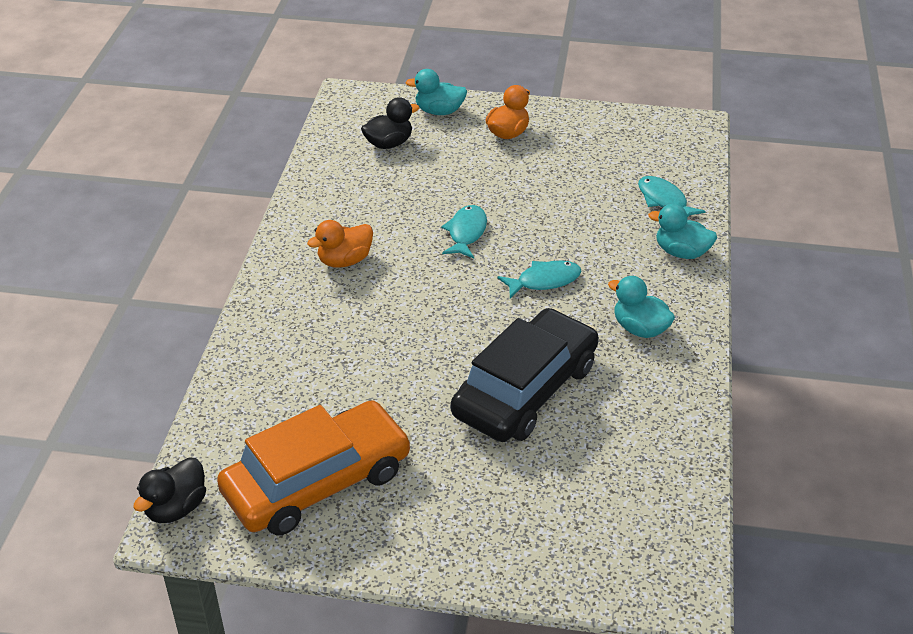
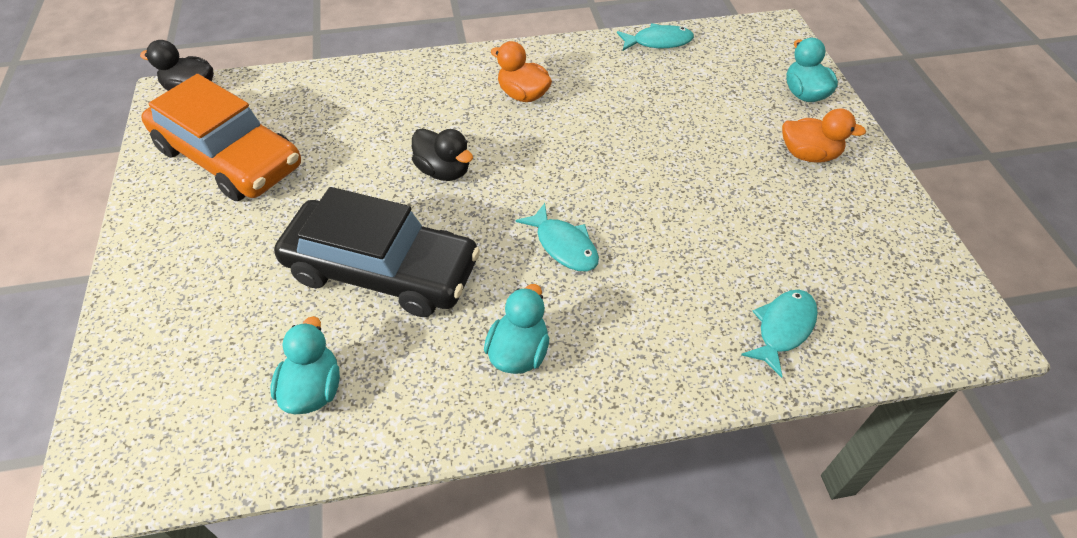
camera: 70 degrees right, 10 degrees up
black duck [361,97,419,149] -> black duck moved to [412,128,473,181]
turquoise fish [441,205,487,258] -> turquoise fish moved to [617,23,694,51]
turquoise duck [648,204,717,259] -> turquoise duck moved to [270,316,340,414]

